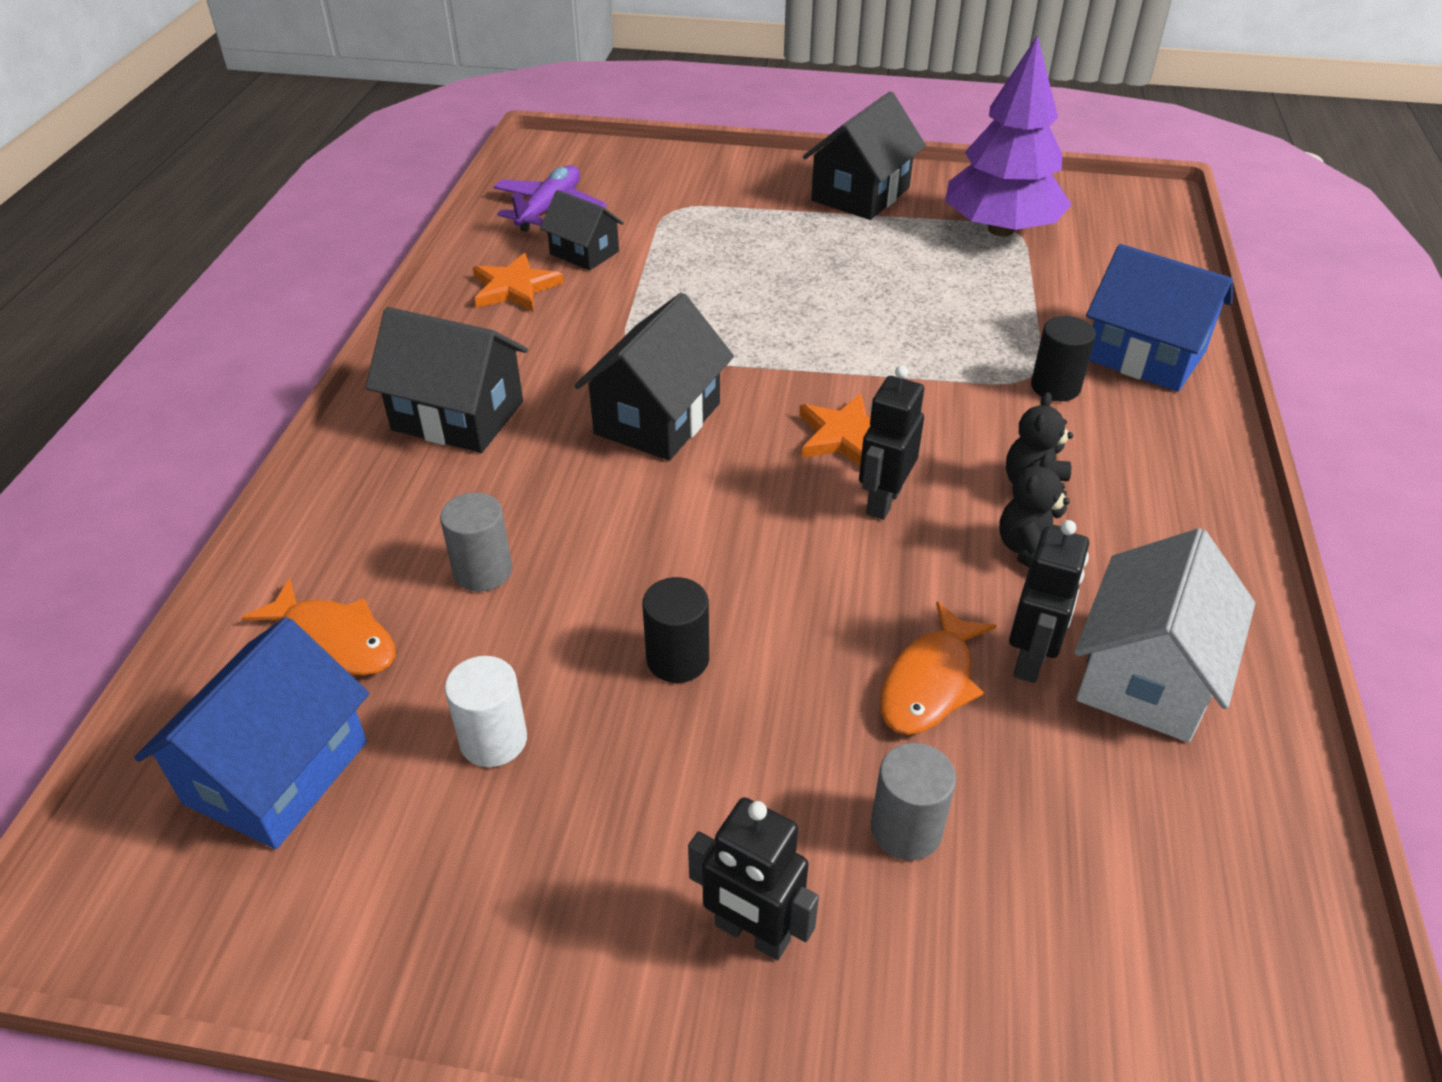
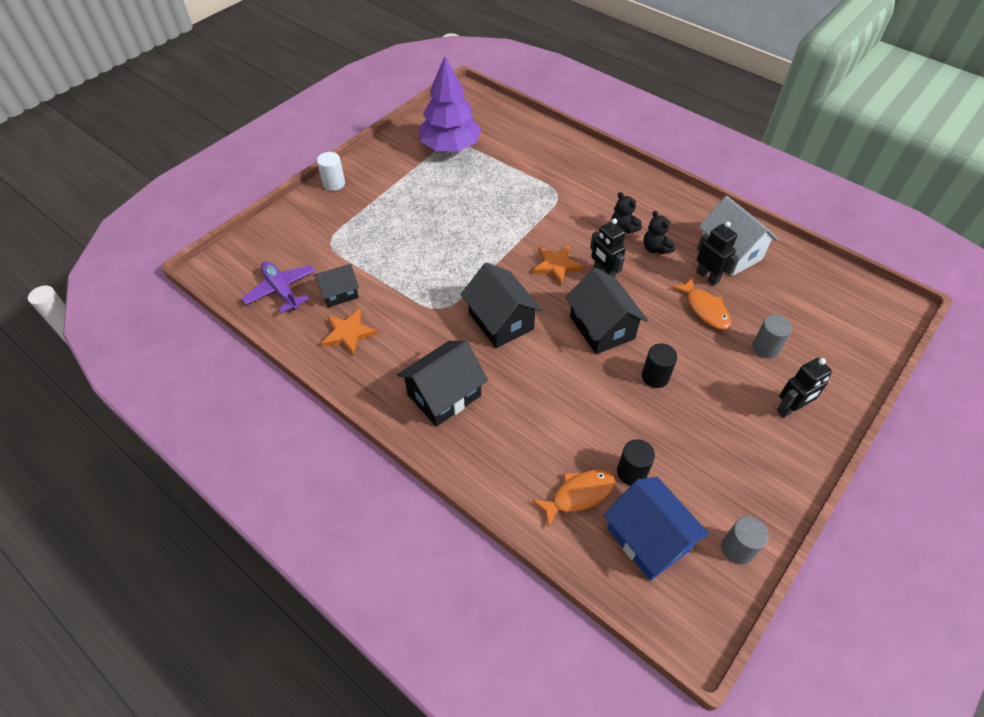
camera: 60 degrees left, 10 degrees up
grey cylinder [440,492,512,592] -> grey cylinder moved to [722,517,769,565]
white cylinder [445,656,527,767] -> white cylinder moved to [317,152,345,191]
black house [803,92,926,220] -> black house moved to [566,268,648,354]
black cylinder [1031,316,1096,401] -> black cylinder moved to [617,439,655,486]
blue house [1086,244,1233,392] -> none

